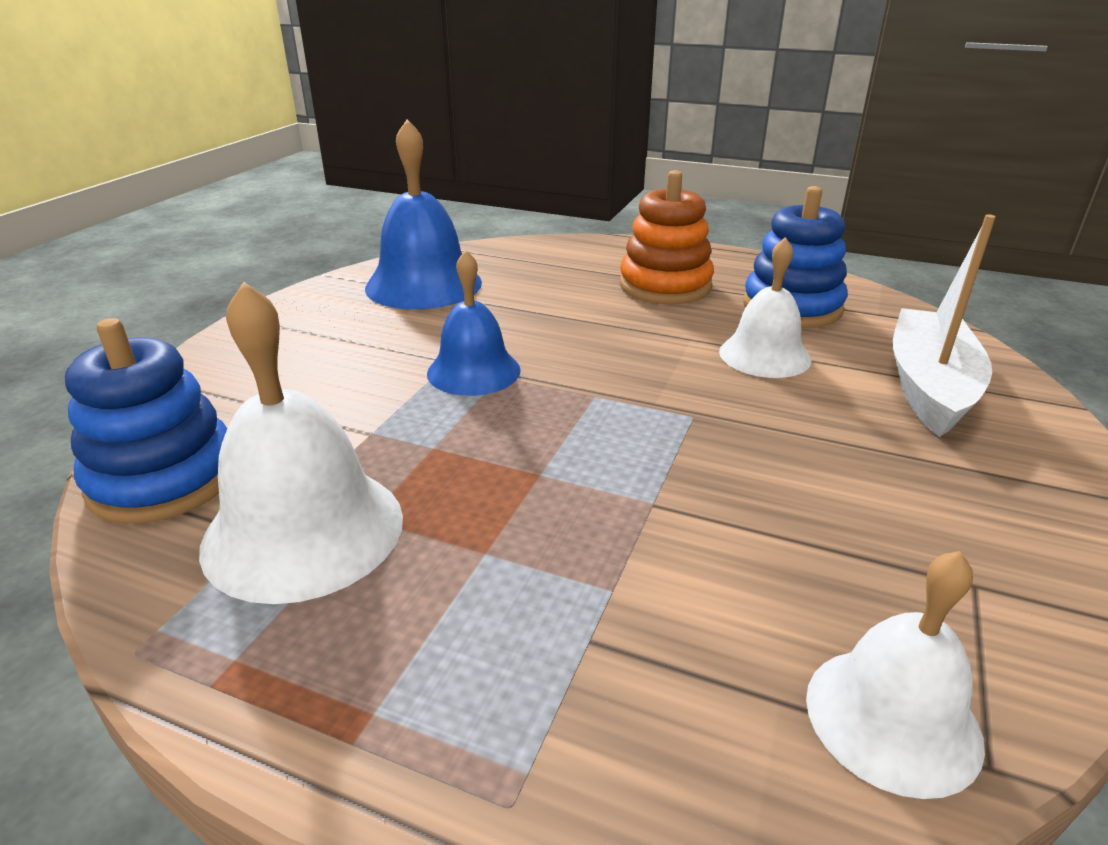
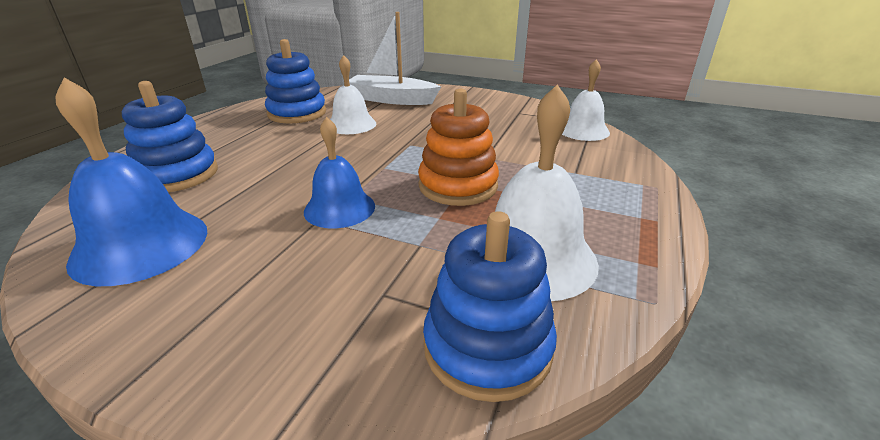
camera: 90 degrees left, 0 degrees up
orange stacking toy [620,170,714,304] -> orange stacking toy moved to [418,89,499,206]
none -> blue stacking toy [122,81,218,192]

